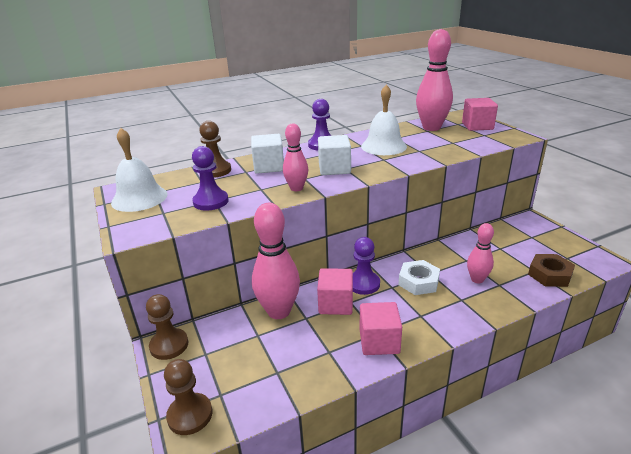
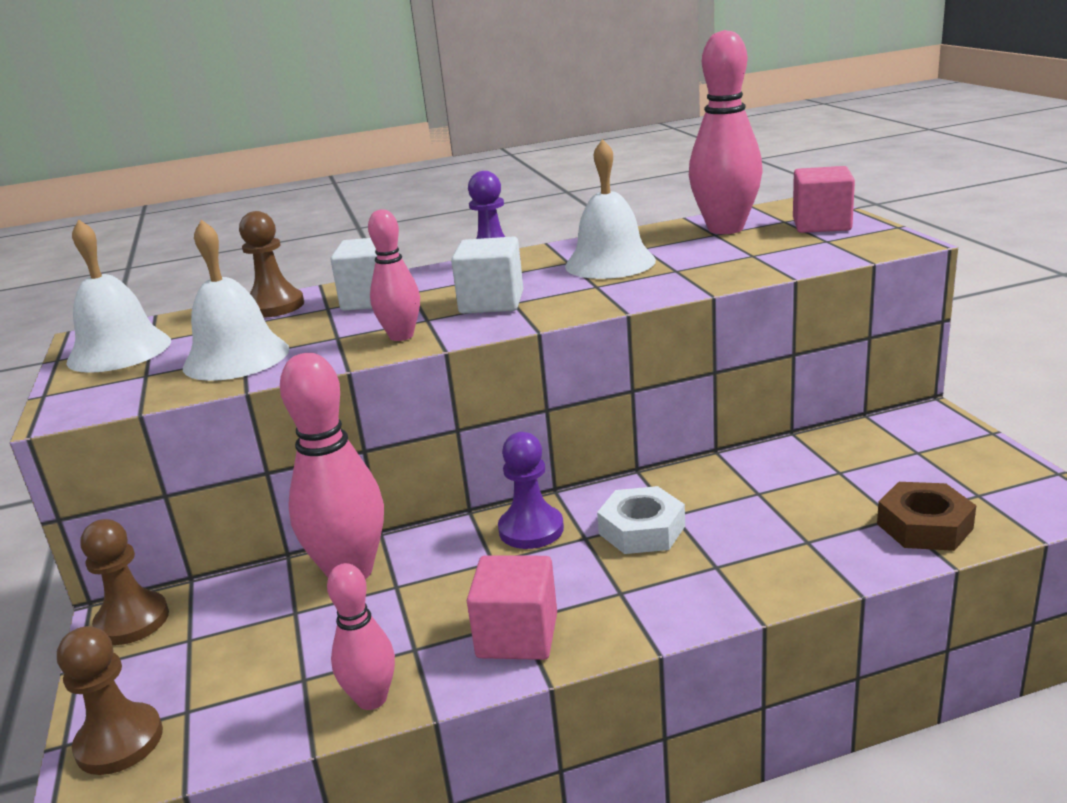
camera: 10 degrees right, 5 degrees down
purple pawn [192,146,229,211] -> white bell [183,220,289,381]
pink cube [317,268,353,315] -> none
pink bowling pin [467,223,494,283] -> pink bowling pin moved to [327,563,395,710]

